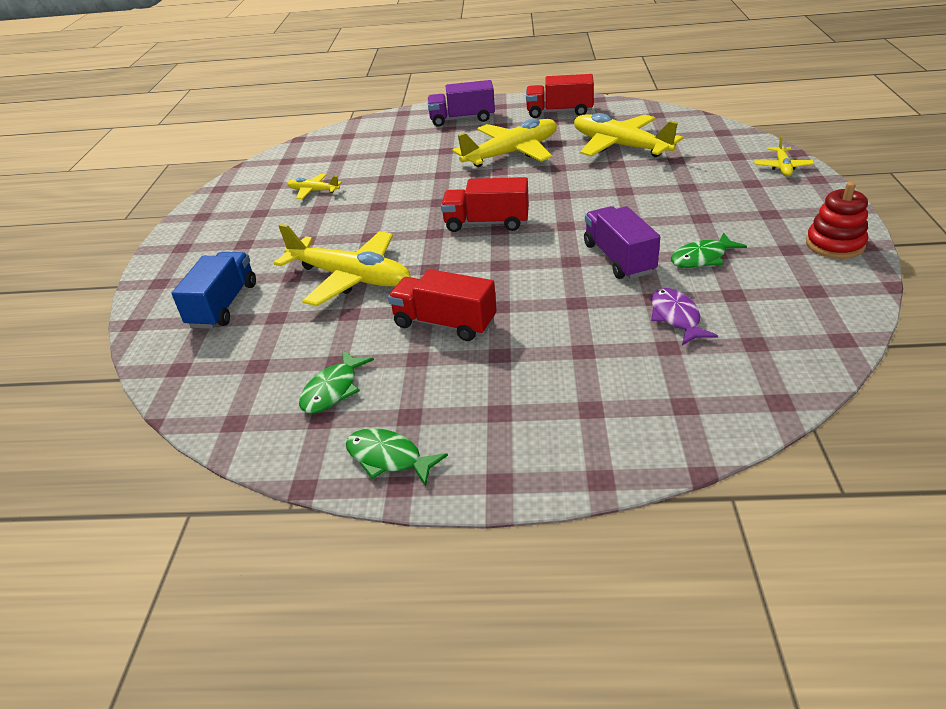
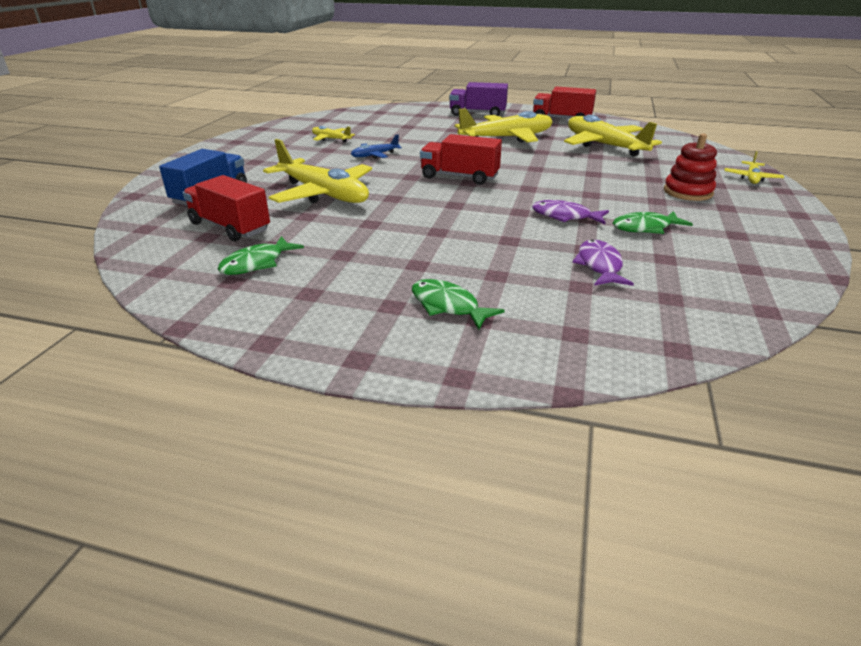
camera: 10 degrees right, 5 degrees down
green fish [346,428,448,486] -> green fish moved to [412,279,505,330]
red truck [388,269,497,341] -> red truck moved to [183,175,270,241]
purple truck [584,206,660,279] -> purple fish [532,200,609,224]
red stacking toy [806,182,868,259] -> red stacking toy moved to [664,134,717,201]
none -> blue plane [351,134,402,159]

